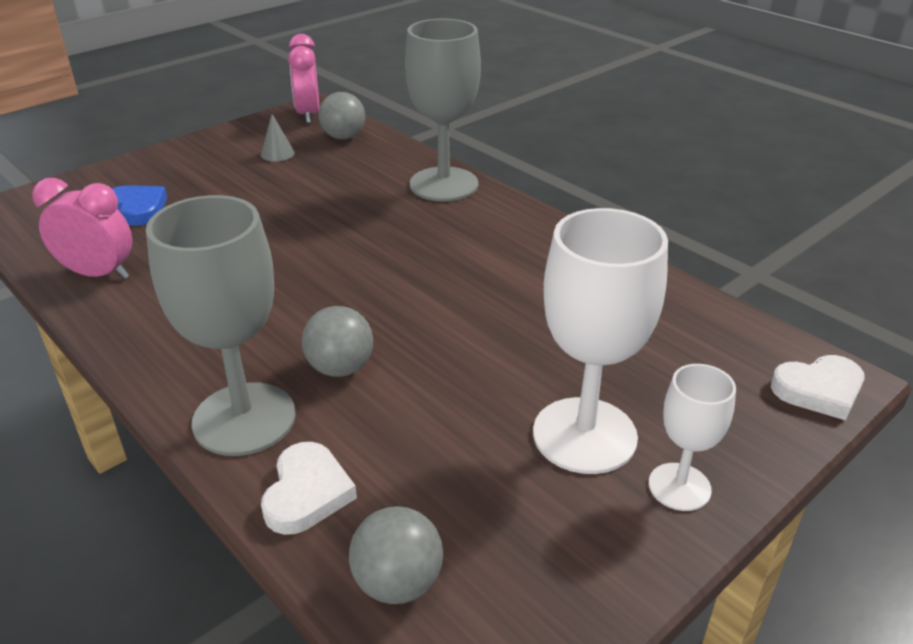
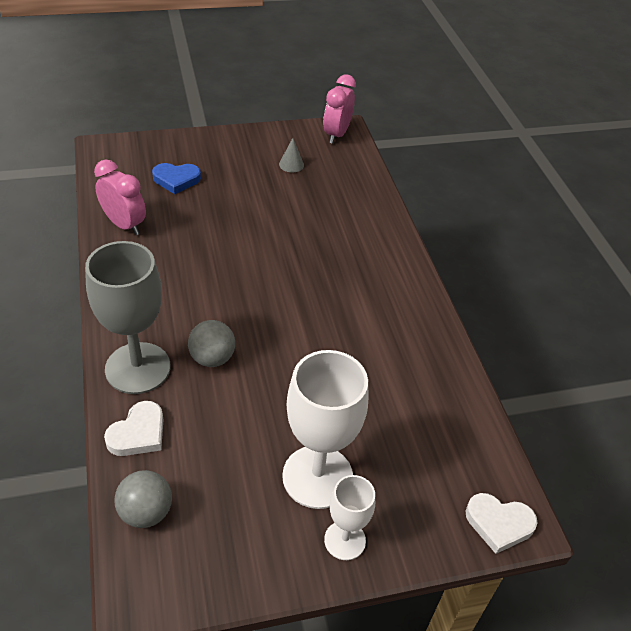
camera: 25 degrees right, 10 degrees up
blue heart [112,185,167,226] -> blue heart turned 105 degrees clockwise [152,163,201,194]
grey ball [318,92,365,139] -> none
grey goblet [405,19,481,201] -> none

